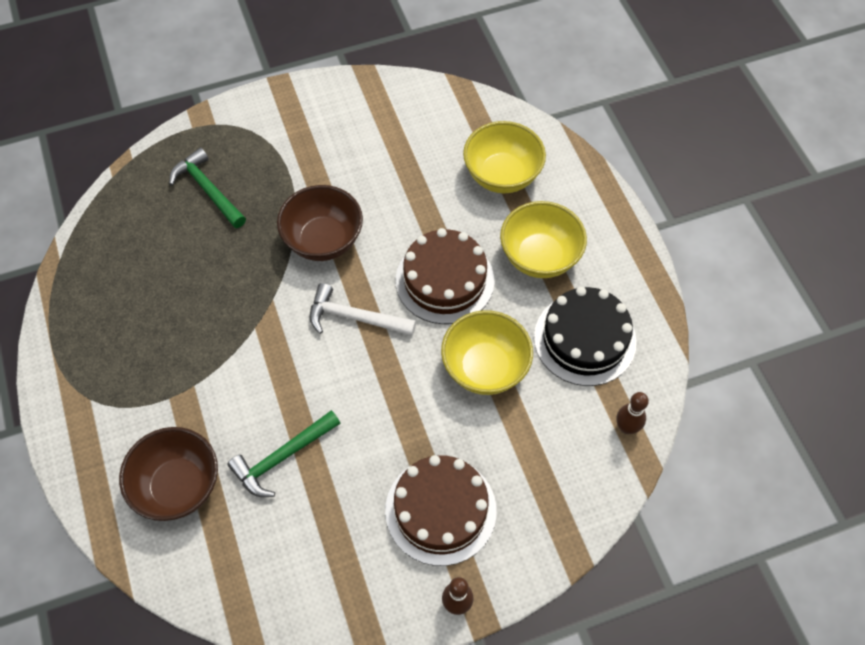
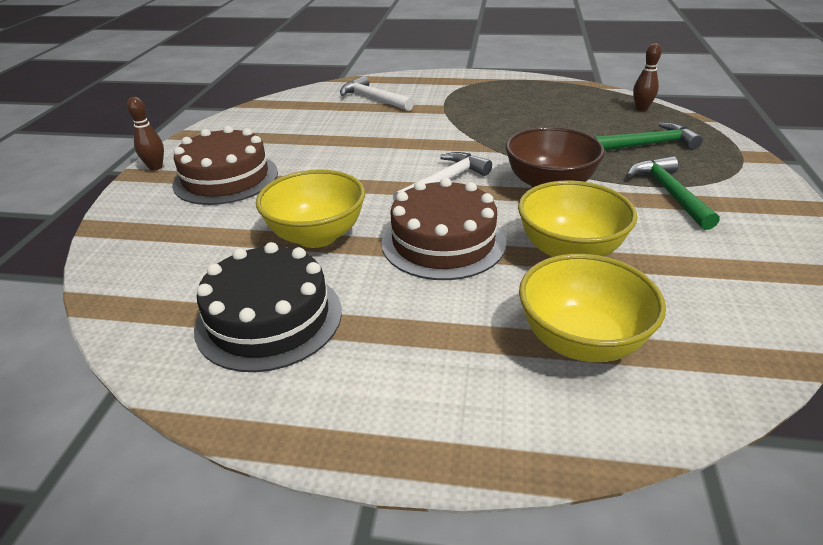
camera: 120 degrees right, 25 degrees down
brown bowl [119,427,218,521] -> white hammer [340,76,414,111]
green hammer [227,410,340,497] -> green hammer moved to [627,156,719,230]
yellow bowl [500,201,587,278] -> yellow bowl moved to [518,180,638,257]
brown bowling pin [616,392,649,434] -> brown bowling pin moved to [633,43,662,111]

